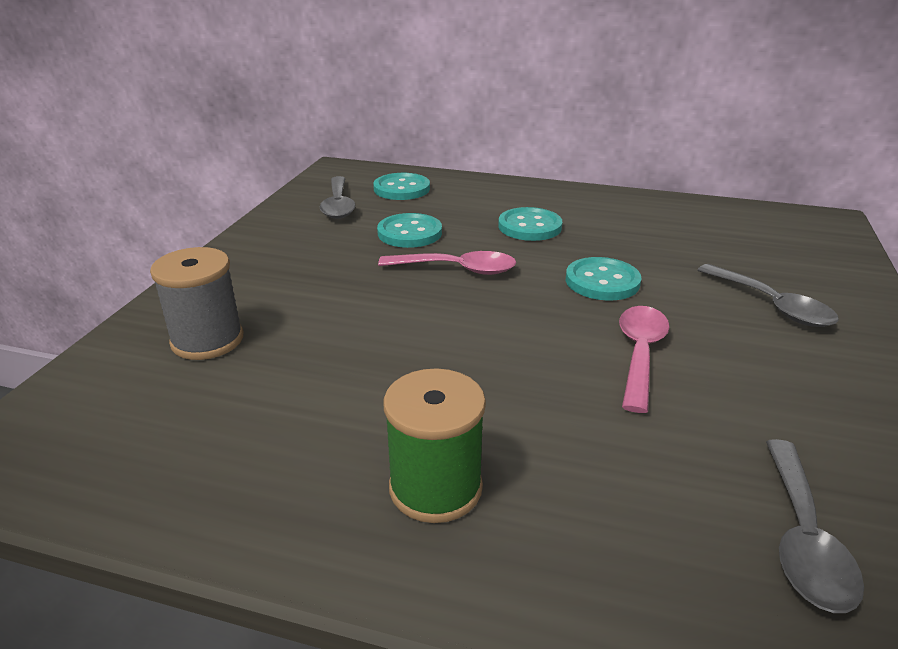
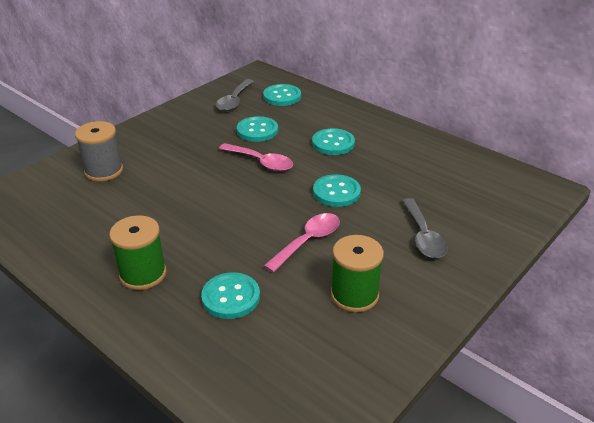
camera: 25 degrees right, 5 degrees up
grey spoon [766,439,864,613] -> none
none -> turquoise button [201,272,260,319]
none -> green spool [331,235,384,312]

